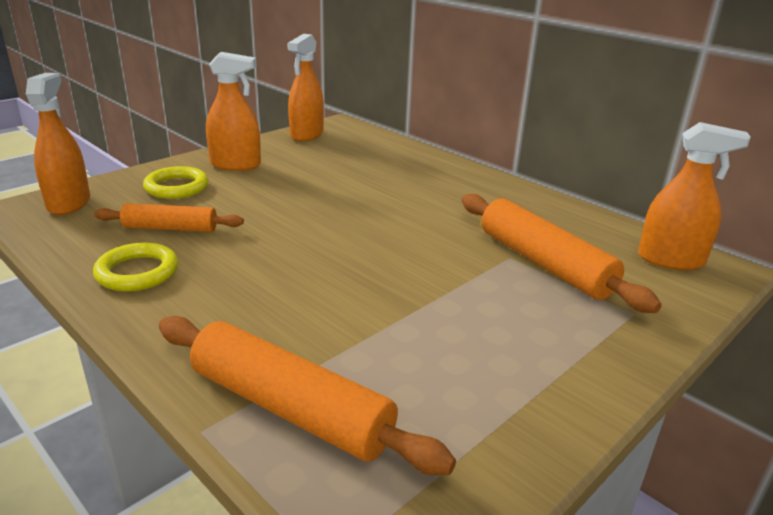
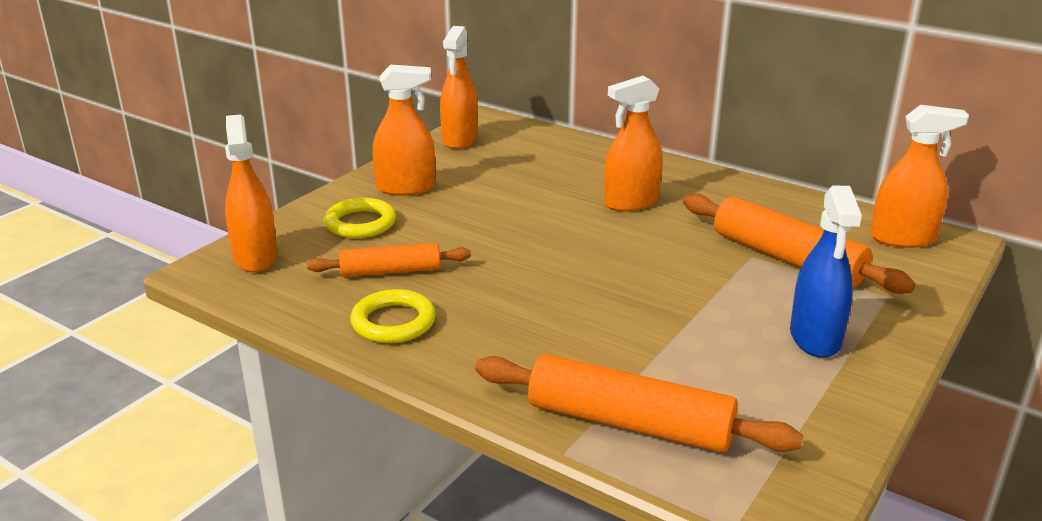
camera: 10 degrees left, 0 degrees up
none -> orange spray bottle [604,76,663,212]
none -> blue spray bottle [790,185,862,358]

